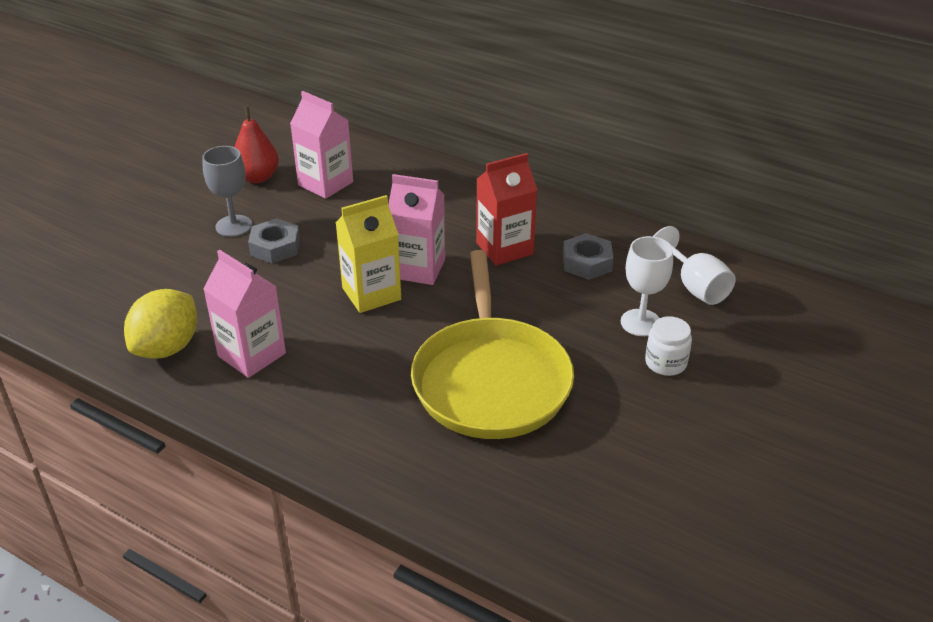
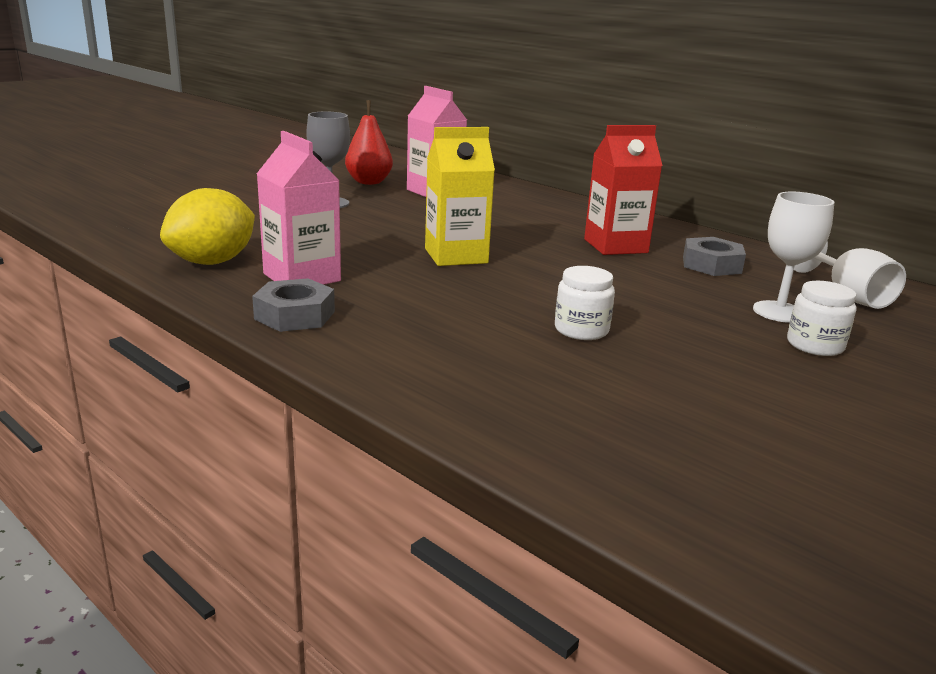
camera: 10 degrees right, 15 degrees down
grey nut [248,218,300,264] -> grey nut moved to [252,278,335,332]
pink carton [388,174,445,285] -> none
yellow pan [411,250,574,439] -> white jar [555,266,615,340]

